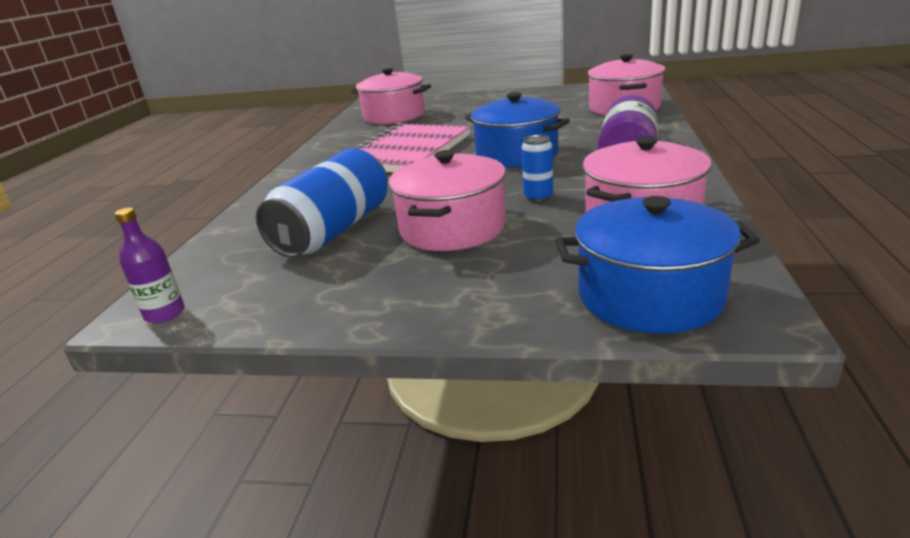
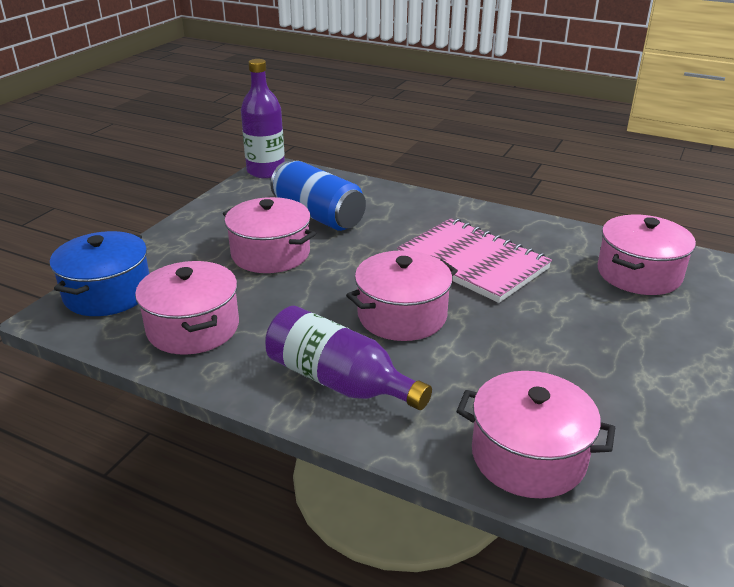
camera: 105 degrees right, 5 degrees up
purple bottle [114,208,185,323] -> purple bottle [241,59,285,178], size x1.92
blue pot [465,92,570,168] -> pink pot [346,250,458,341]
blue can [521,135,553,202] -> none

